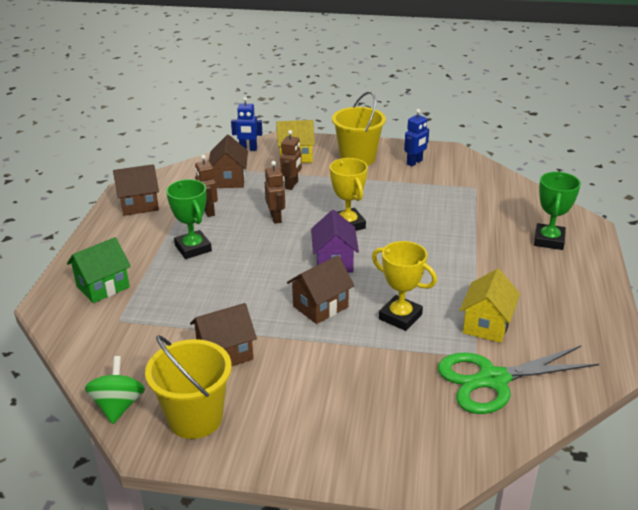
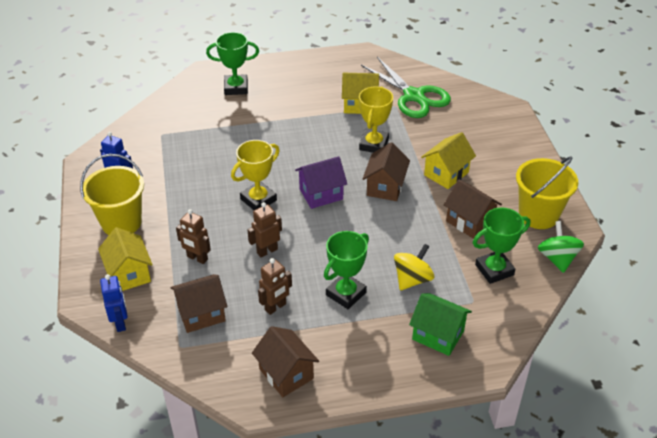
camera: 110 degrees left, 10 degrees up
green spinning top [85,356,145,424] -> green spinning top turned 105 degrees clockwise [538,221,584,273]
brown robot [280,130,302,190] -> brown robot turned 150 degrees counterclockwise [176,209,211,264]
brown house [287,255,354,324] -> brown house turned 75 degrees clockwise [363,142,410,201]
none -> yellow spinning top [394,244,434,291]
none -> yellow house [421,132,476,189]
none -> green trophy [473,208,530,284]

